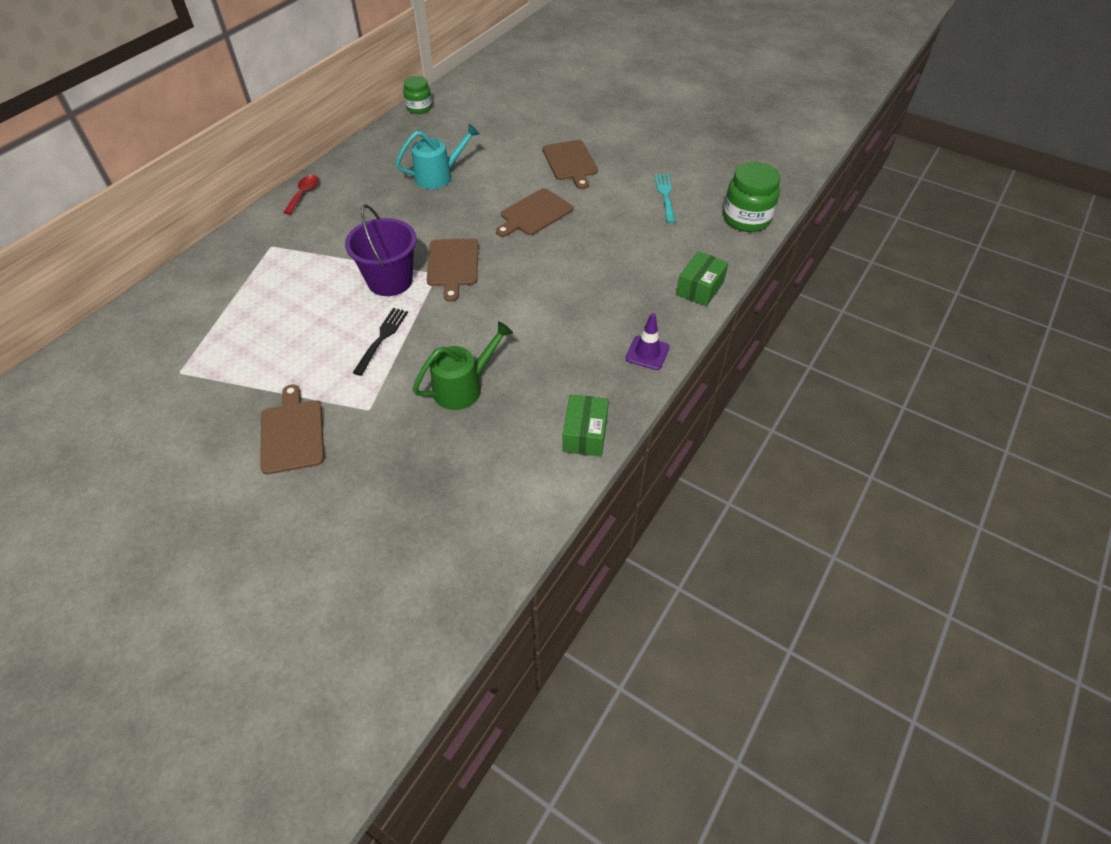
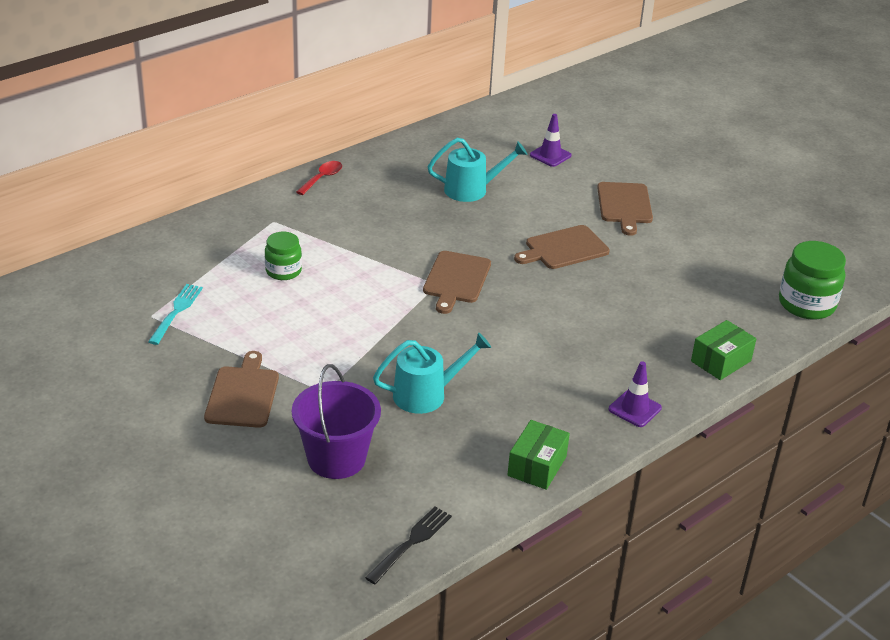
camera: 15 degrees right, 15 degrees down
purple bucket [345,204,417,296] -> purple bucket moved to [292,364,381,479]
black fork [353,308,408,376] -> black fork moved to [365,507,452,584]
green jar [403,76,432,114] -> green jar moved to [265,232,302,280]
green watering can [413,321,513,410] -> turquoise watering can [373,332,491,414]
turquoise fork [655,174,676,223] -> turquoise fork moved to [148,284,203,345]
none -> purple traffic cone [530,114,571,167]

